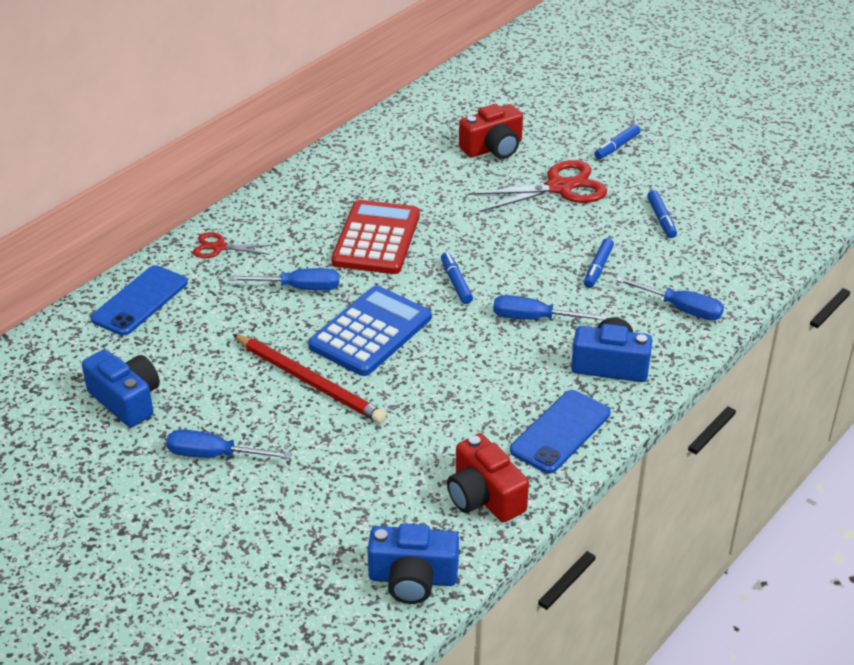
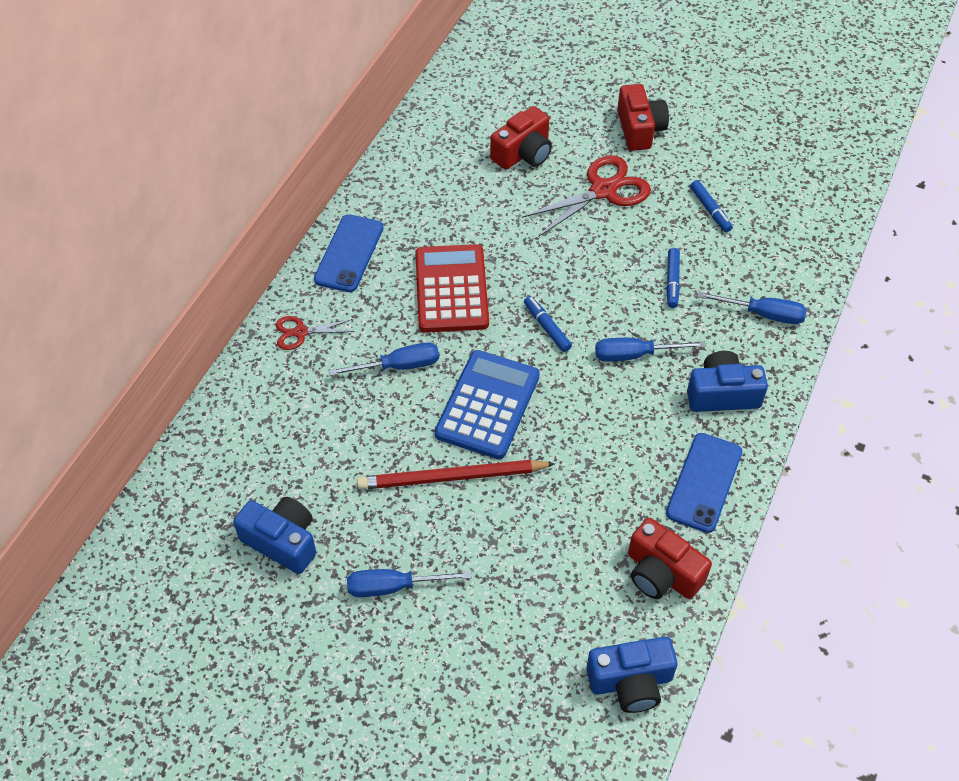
camera: 15 degrees left, 15 degrees up
blue phone [91,265,188,336] -> blue phone moved to [314,214,383,292]
red pencil [233,334,386,423] -> red pencil turned 150 degrees clockwise [357,460,555,490]
blue marker [594,124,640,159] -> red camera [617,84,669,151]

